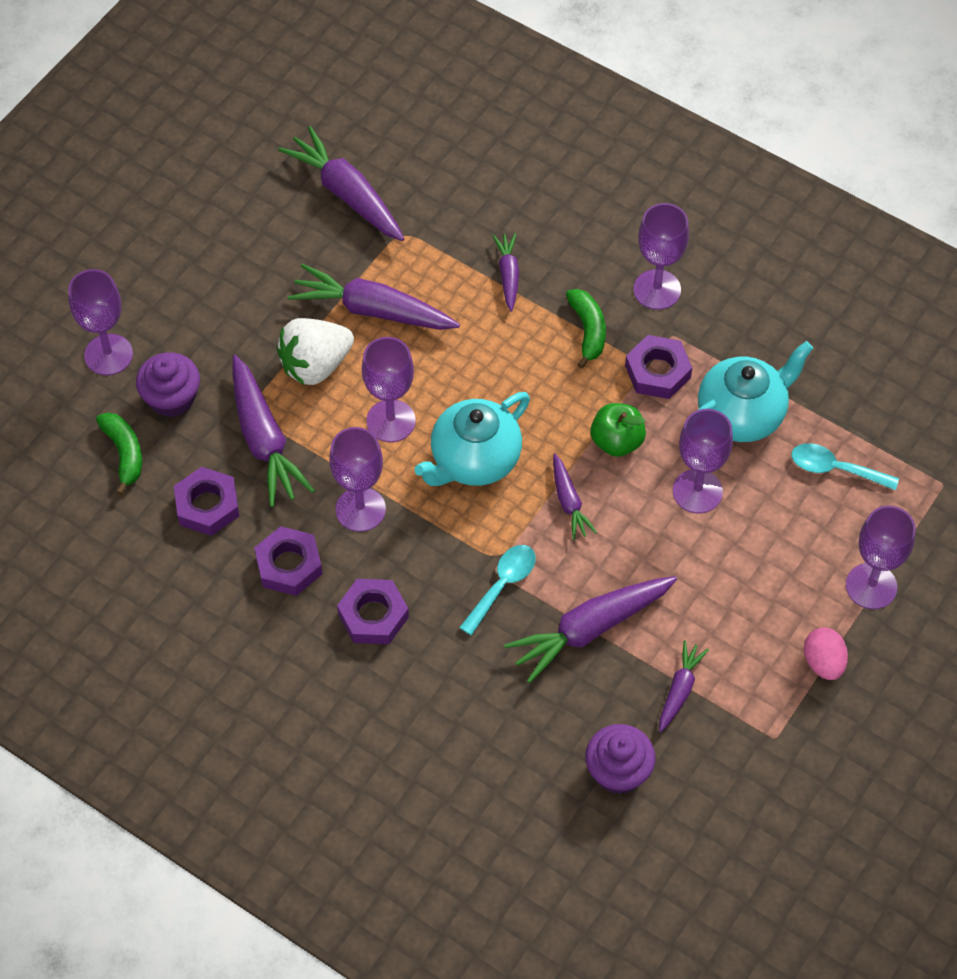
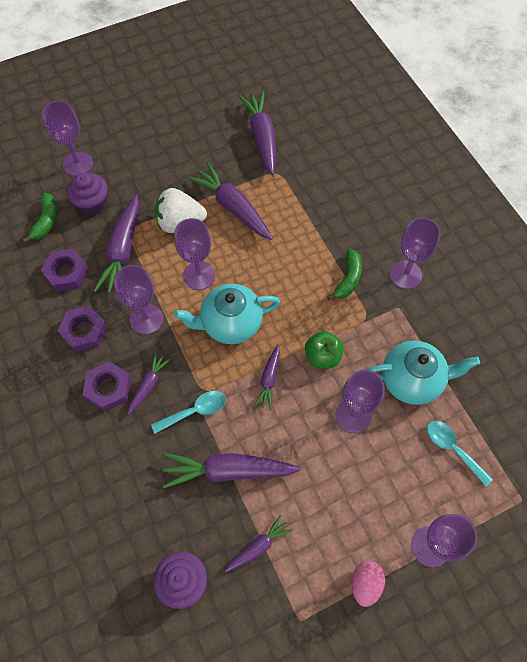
camera: 30 degrees right, 5 degrees up
purple carrot [492,233,519,312] -> purple carrot moved to [128,352,171,414]
purple nut [625,335,692,399] -> none

